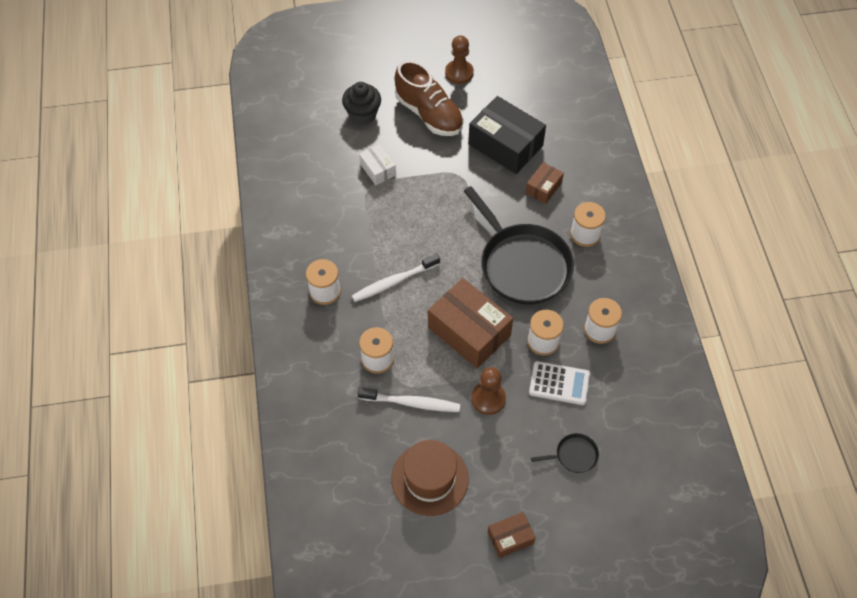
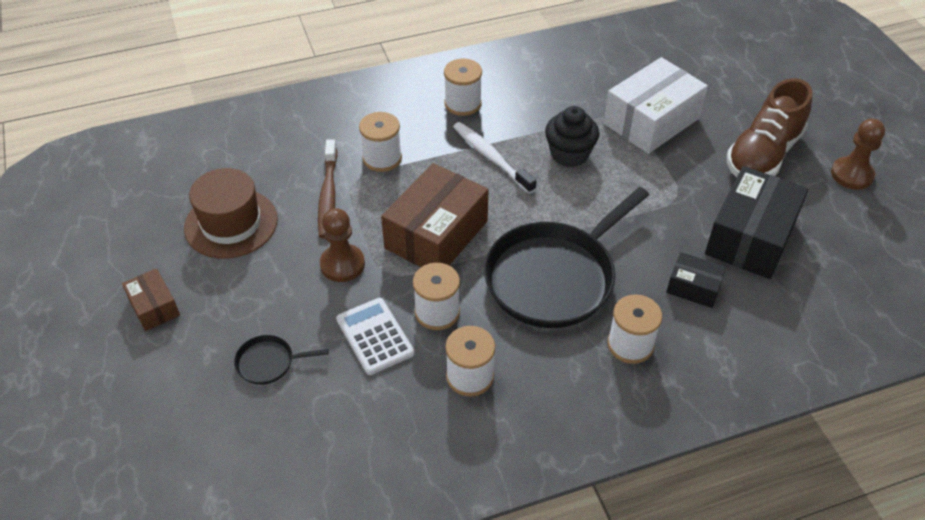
camera: 80 degrees right, 10 degrees down
black cupcake [342,82,381,125] -> black cupcake moved to [545,106,599,167]
white toothbrush [358,387,460,412] -> brown toothbrush [318,139,337,238]
white box [359,144,396,185] -> white box [604,57,708,154], size x1.95
brown box [525,162,564,204] -> black box [666,252,726,308]
white calculator [529,361,590,405] -> white calculator turned 150 degrees clockwise [336,298,415,375]
black pan [531,433,599,473] -> black pan turned 105 degrees clockwise [234,335,329,385]

